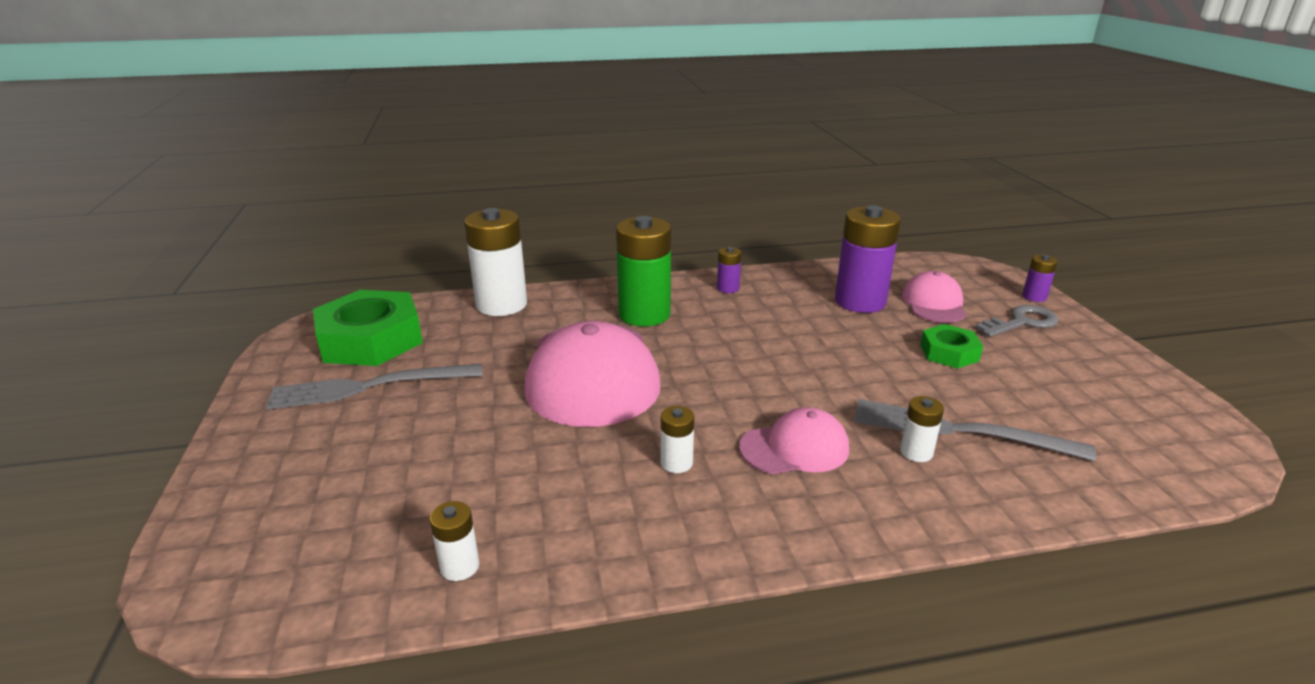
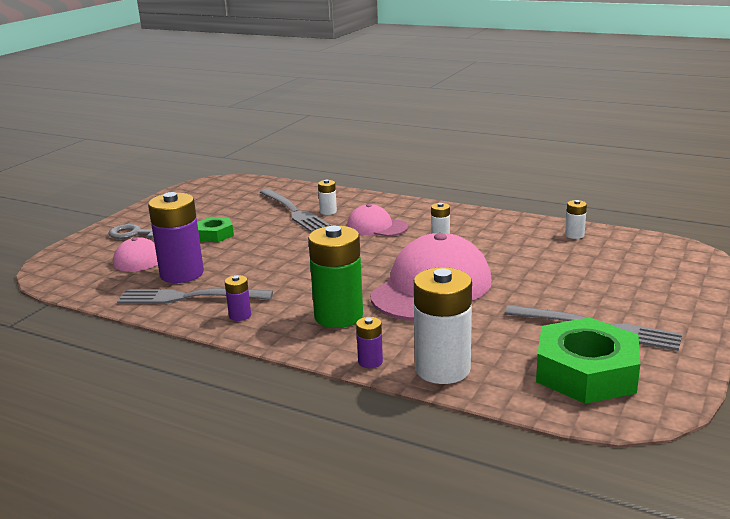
camera: 140 degrees left, 5 degrees down
purple battery [1022,255,1058,302] -> purple battery moved to [356,317,383,368]
none -> grey fork [117,288,273,304]

